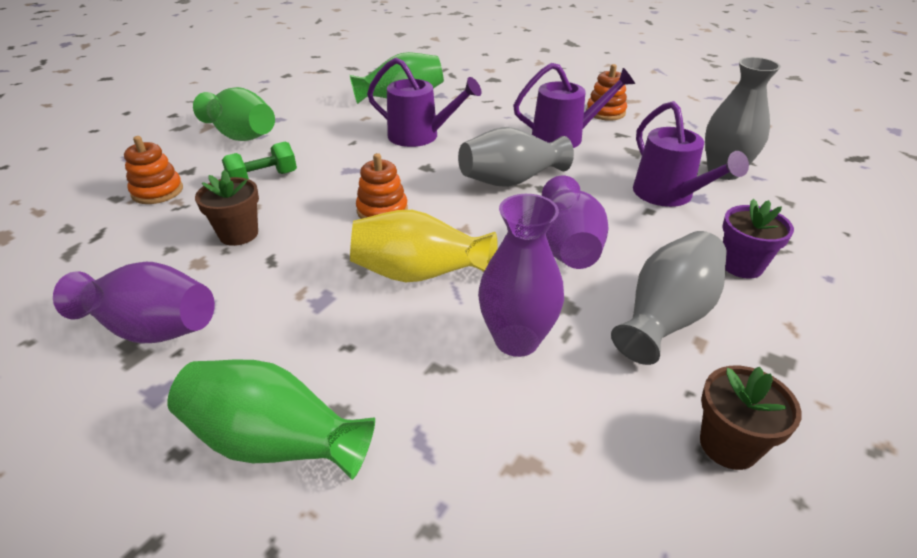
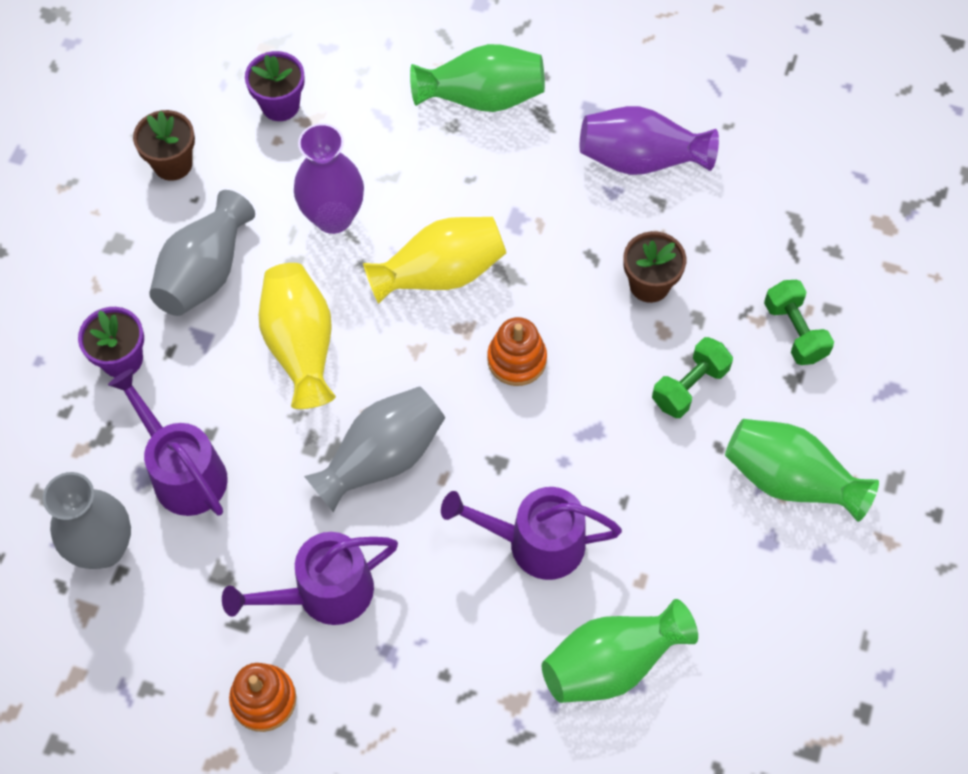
camera: 165 degrees right, 25 degrees up
orange stacking toy [124,136,183,204] -> green dumbbell [764,280,834,365]
purple vase [542,176,609,269] -> yellow vase [259,263,336,409]
none -> purple flower pot [245,51,305,121]

